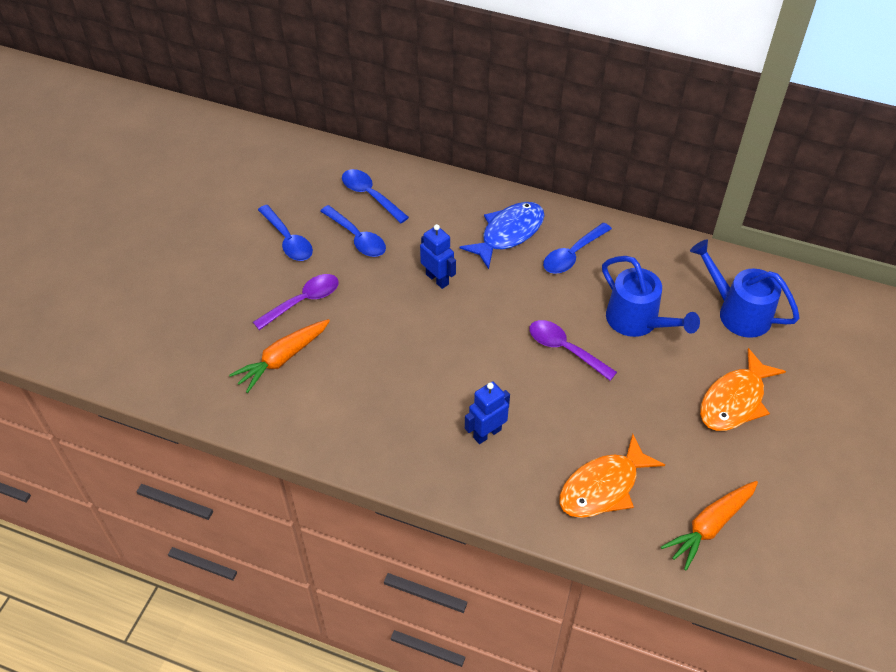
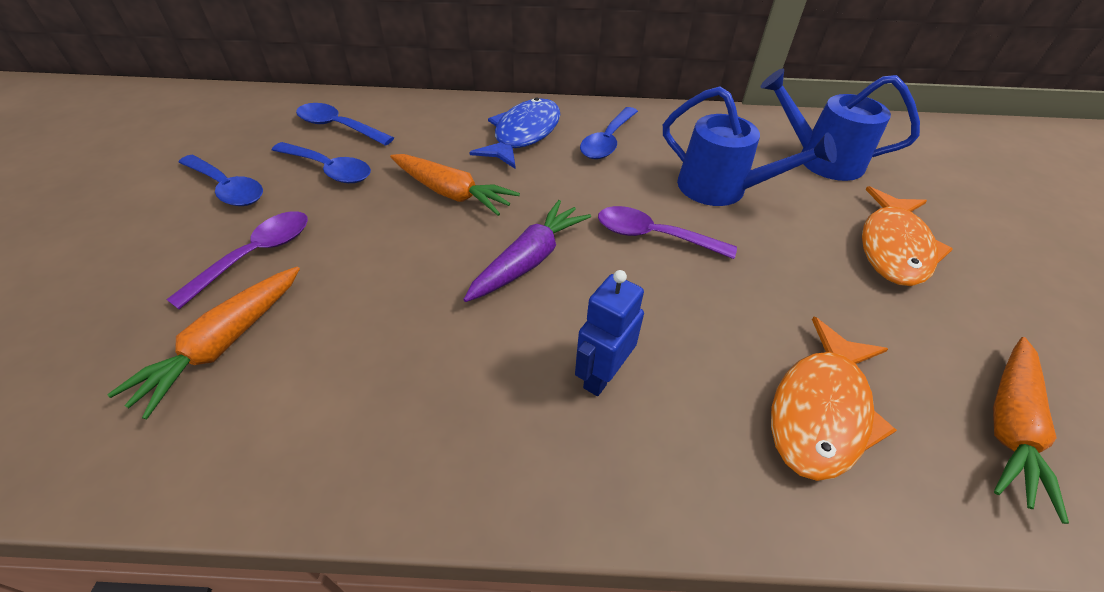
camera: 20 degrees left, 5 degrees down
blue robot [420,224,456,289] -> orange carrot [390,154,520,216]
none -> purple carrot [463,200,591,302]

